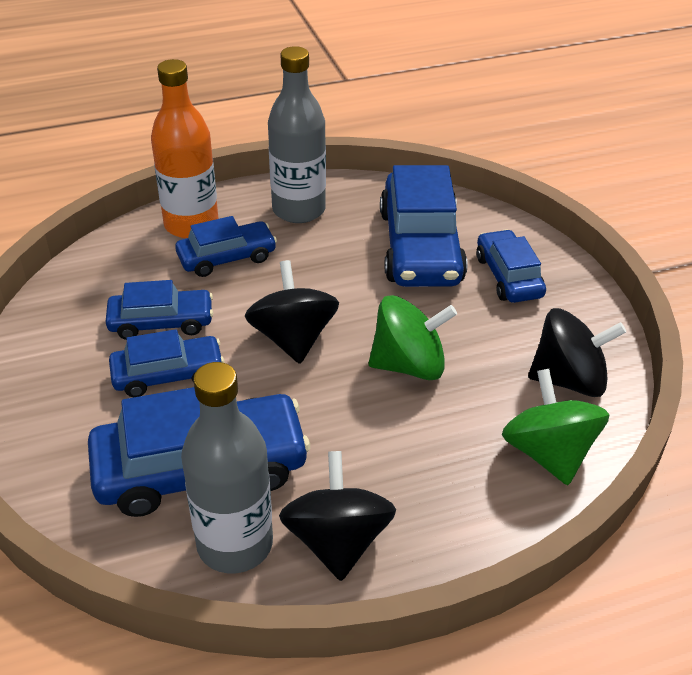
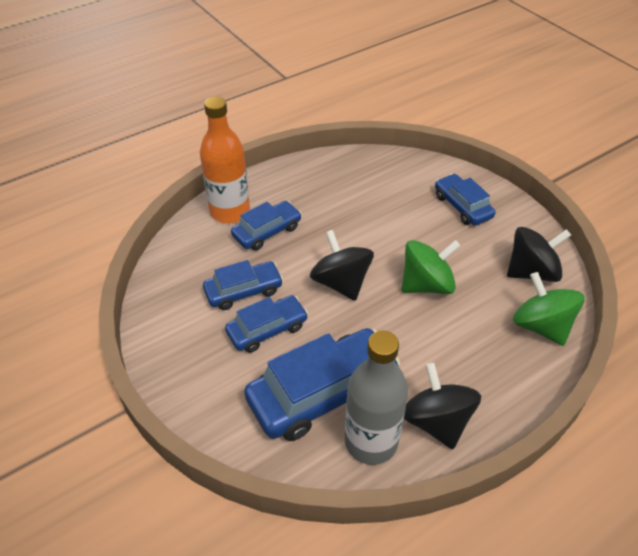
camera: 15 degrees left, 5 degrees up
grey bottle [268,46,326,223] -> none
blue car [380,165,467,287] -> none

